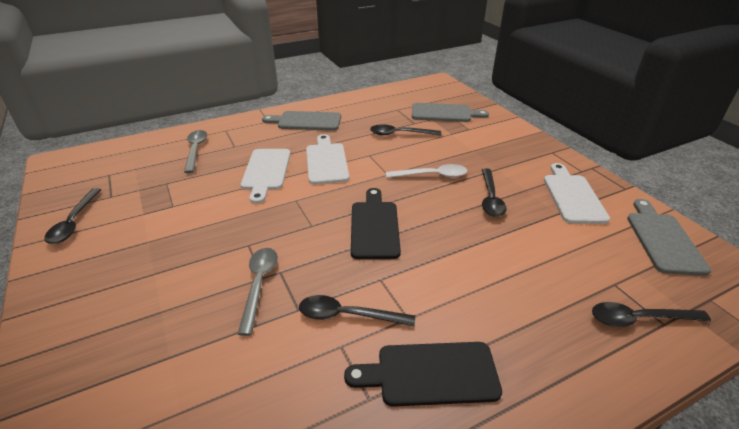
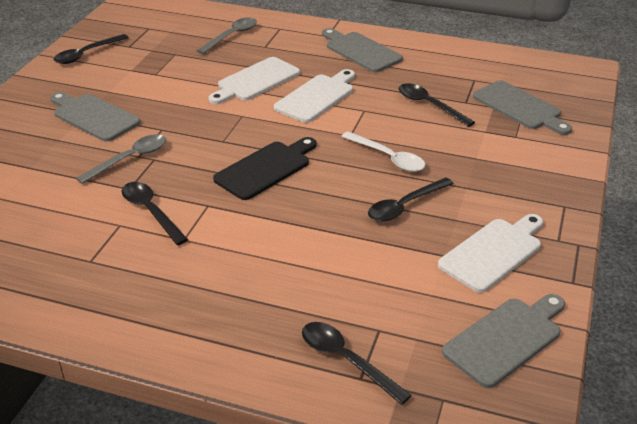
camera: 45 degrees right, 0 degrees up
black cutting board [344,342,502,407] -> none
none -> grey cutting board [50,92,141,142]

